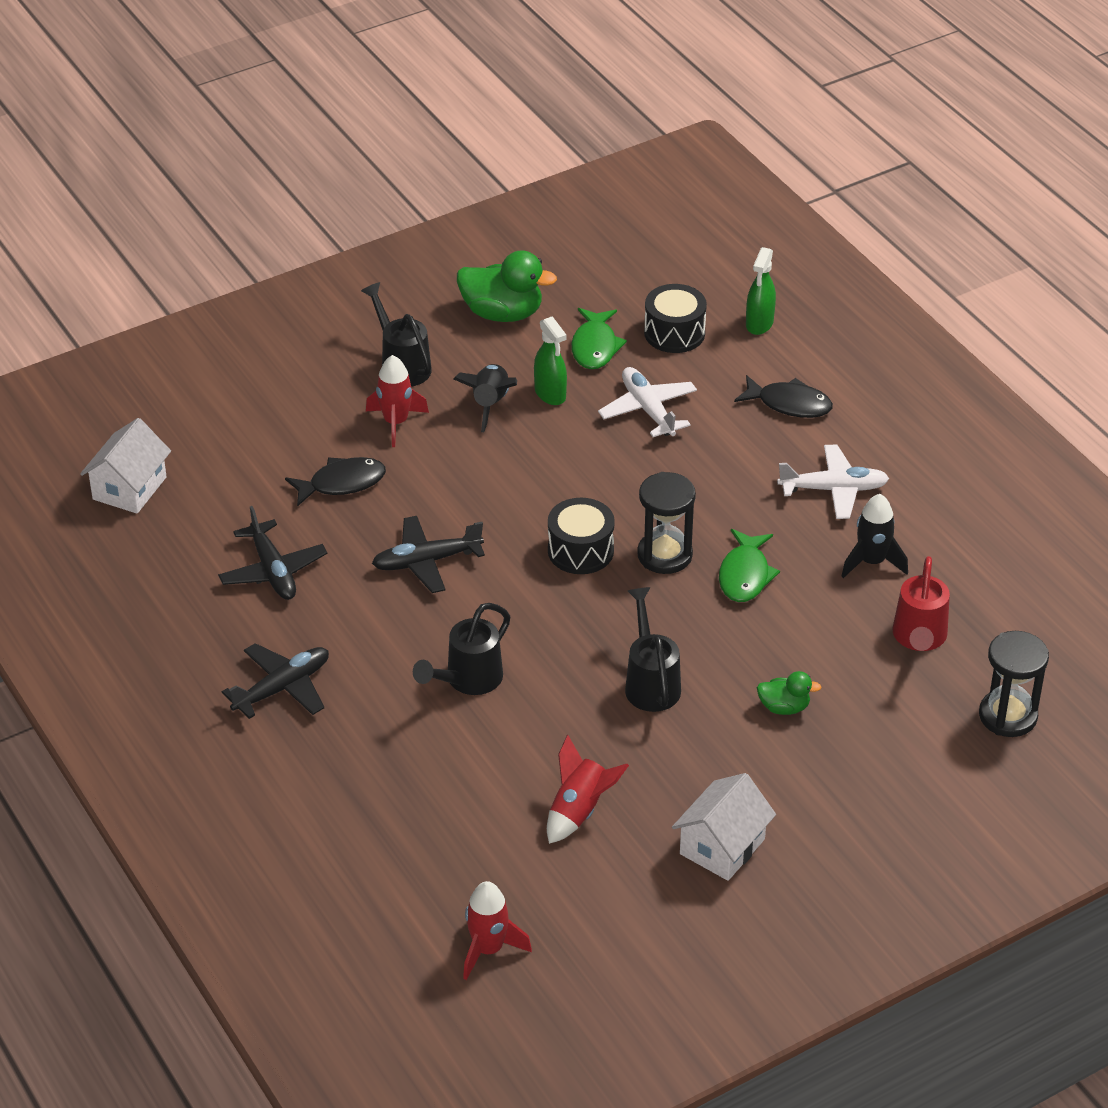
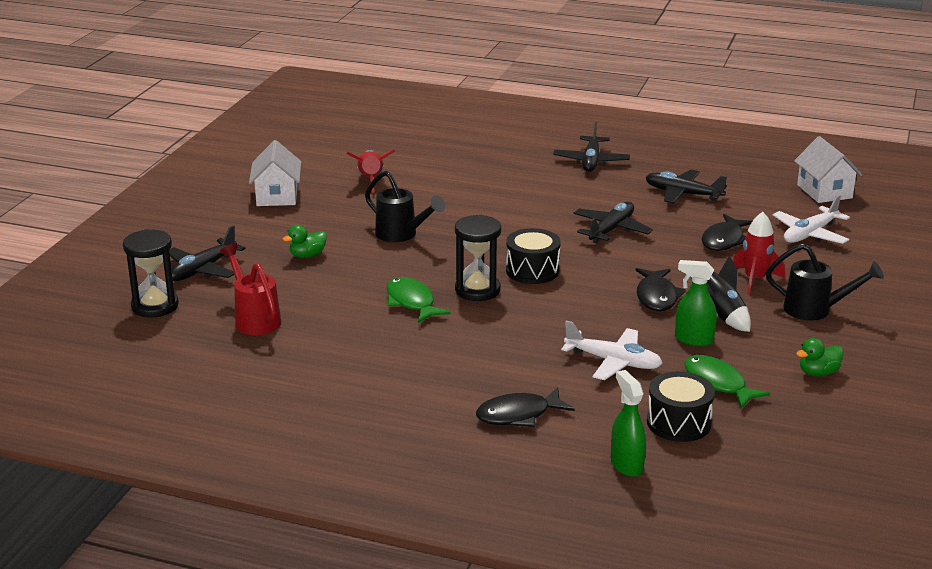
camera: 140 degrees right, 15 degrees down
black watering can [413,603,510,695] -> none
green duck [457,250,557,322] -> green duck [796,338,843,376], size x0.54
red rocket [463,881,532,980] -> none
white plane [777,444,889,519] -> white plane moved to [773,195,850,244]
black rocket [842,494,908,578] -> none
none -> black plane [169,225,245,281]
none -> black fish [635,268,686,311]

